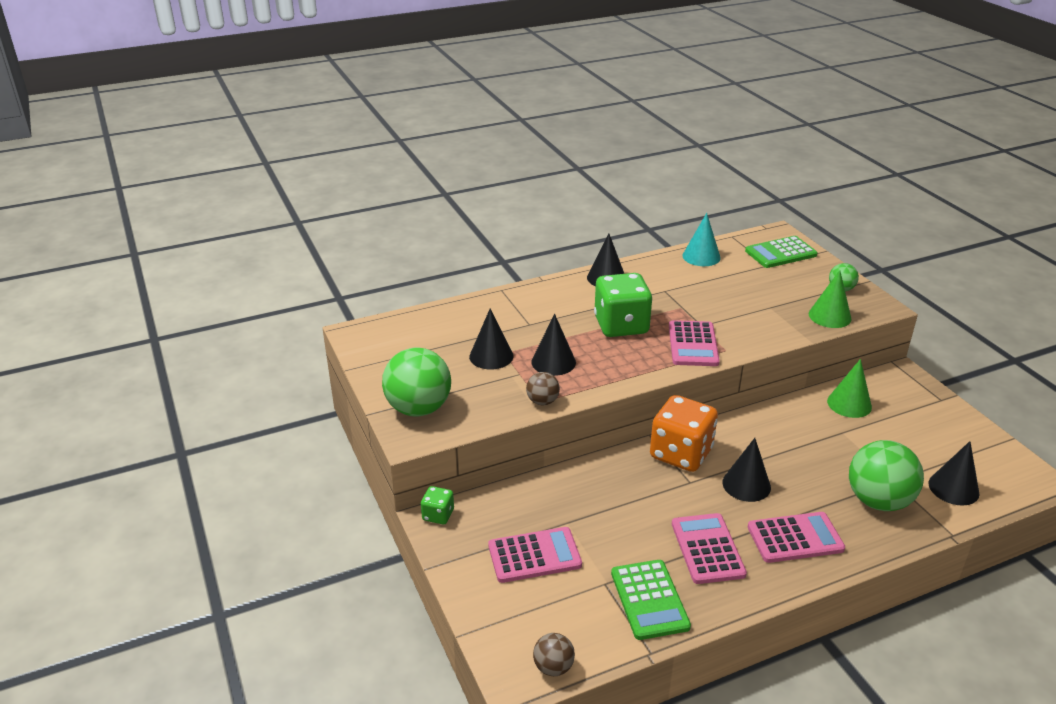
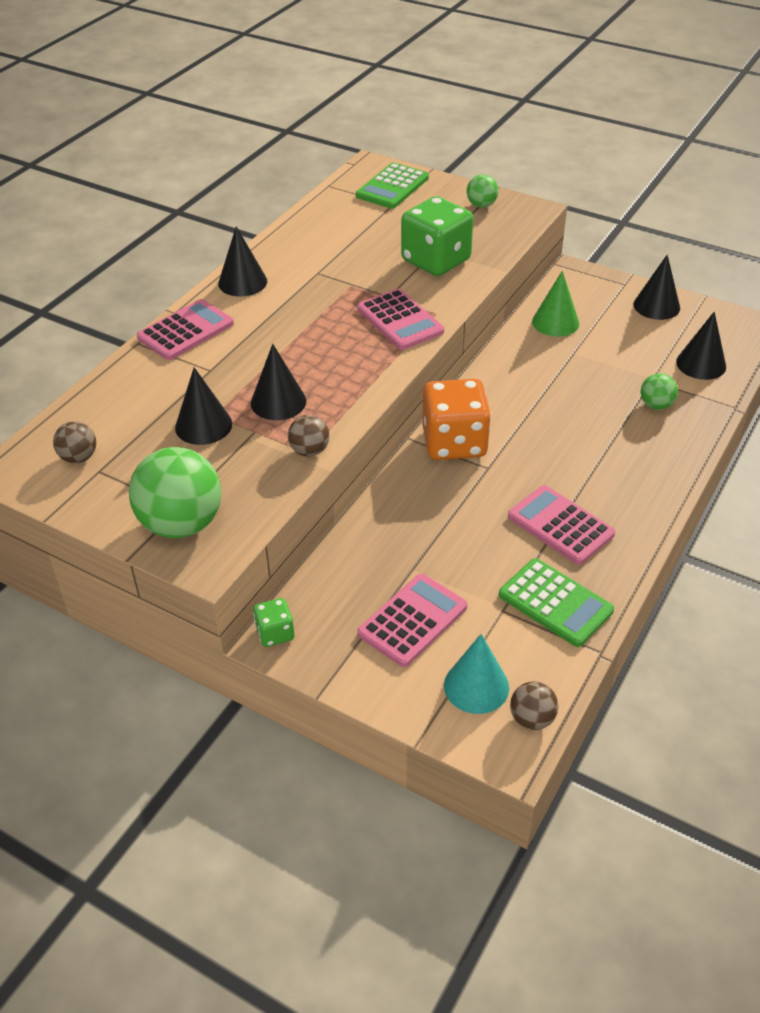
camera: 35 degrees left, 10 degrees up
green dice [594,273,652,337] -> green dice moved to [401,196,473,276]
turquoise cone [683,213,721,266] -> turquoise cone moved to [444,634,509,714]
black cone [722,438,771,502] -> black cone moved to [633,254,680,320]
pink calculator [748,512,845,563] -> pink calculator moved to [137,299,234,360]
green cone [809,270,851,328] -> none
green ball [849,440,924,511] -> green ball [641,373,678,410], size x0.50
none -> brown ball [53,421,96,463]

